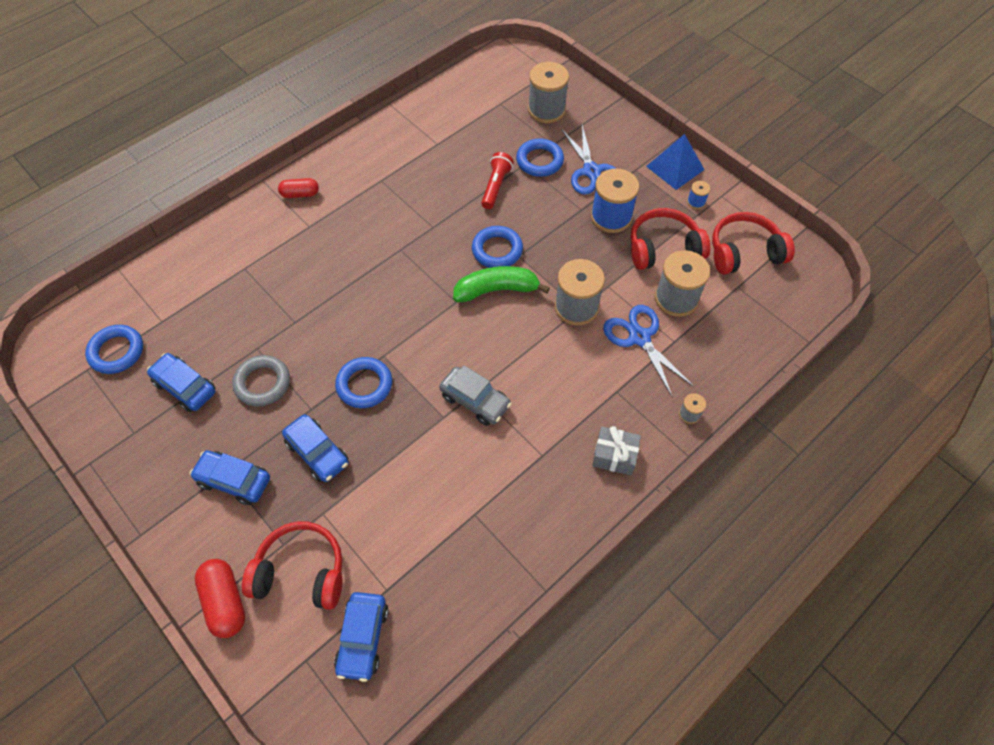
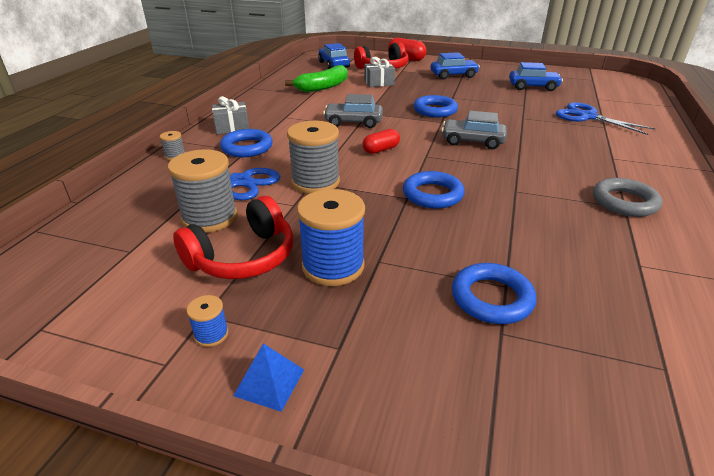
camera: 150 degrees right, 25 degrees down
blue ring [85,325,143,374] -> blue ring moved to [220,129,273,157]
grey ring [232,355,290,406] -> grey ring moved to [593,178,662,217]
red capsule [278,178,319,198] -> red capsule moved to [362,129,400,154]
blue car [282,414,348,482] -> none
green banana [453,266,550,302] -> green banana moved to [285,65,348,92]
red flashlight [481,152,514,209] -> none
grey spool [528,62,569,123] -> none
blue scissors [561,125,617,195] -> blue scissors moved to [556,102,656,135]
blue pyramid [646,134,705,190] -> blue pyramid [233,343,304,412], size x0.61
red headphones [712,212,795,274] -> none
none -> grey gift [364,57,395,87]
none -> grey car [441,111,507,150]

